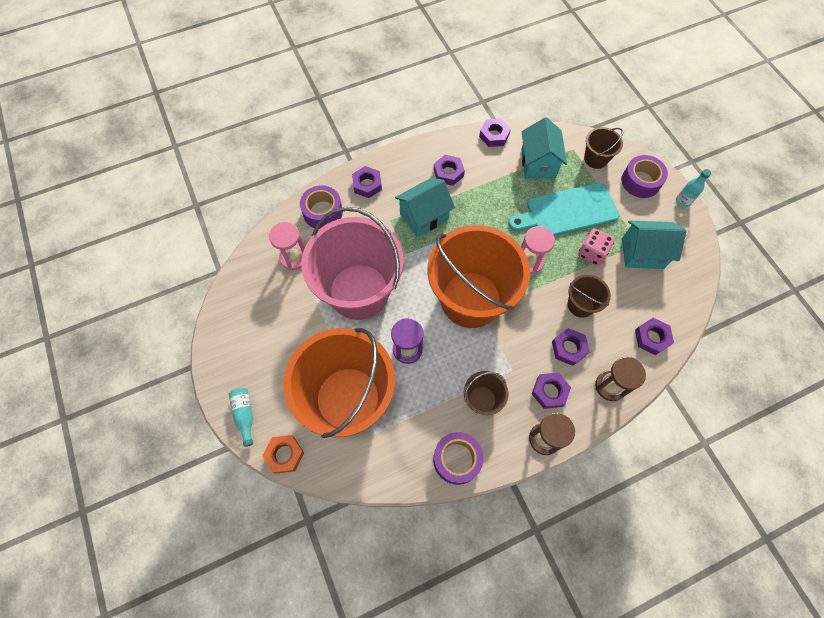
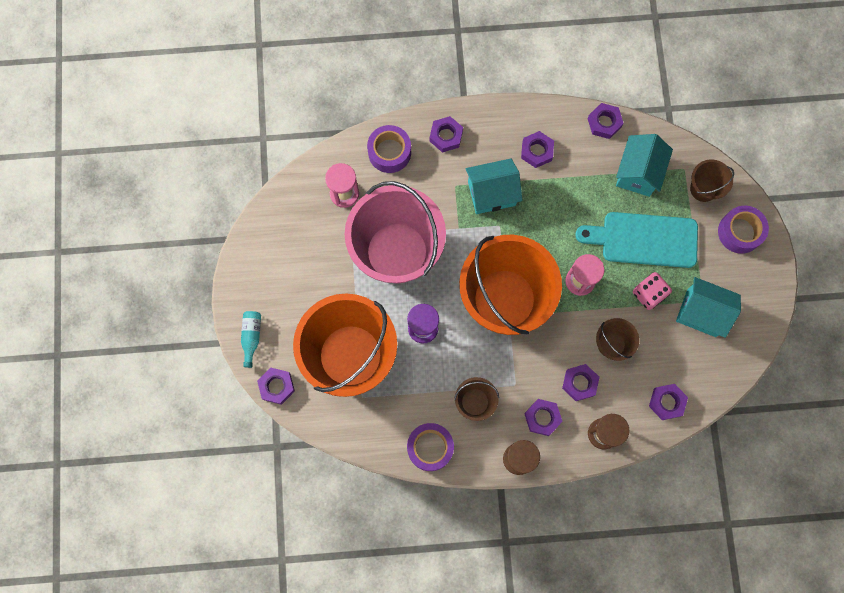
camera: 20 degrees right, 10 degrees up
orange nut [262,435,304,474] -> purple nut [257,368,295,405]
turquoise bottle [676,169,711,208] -> none

